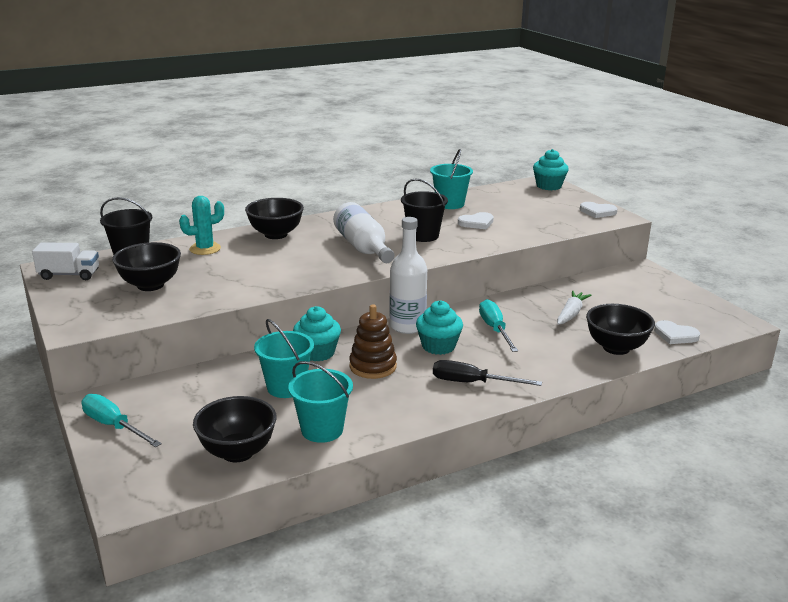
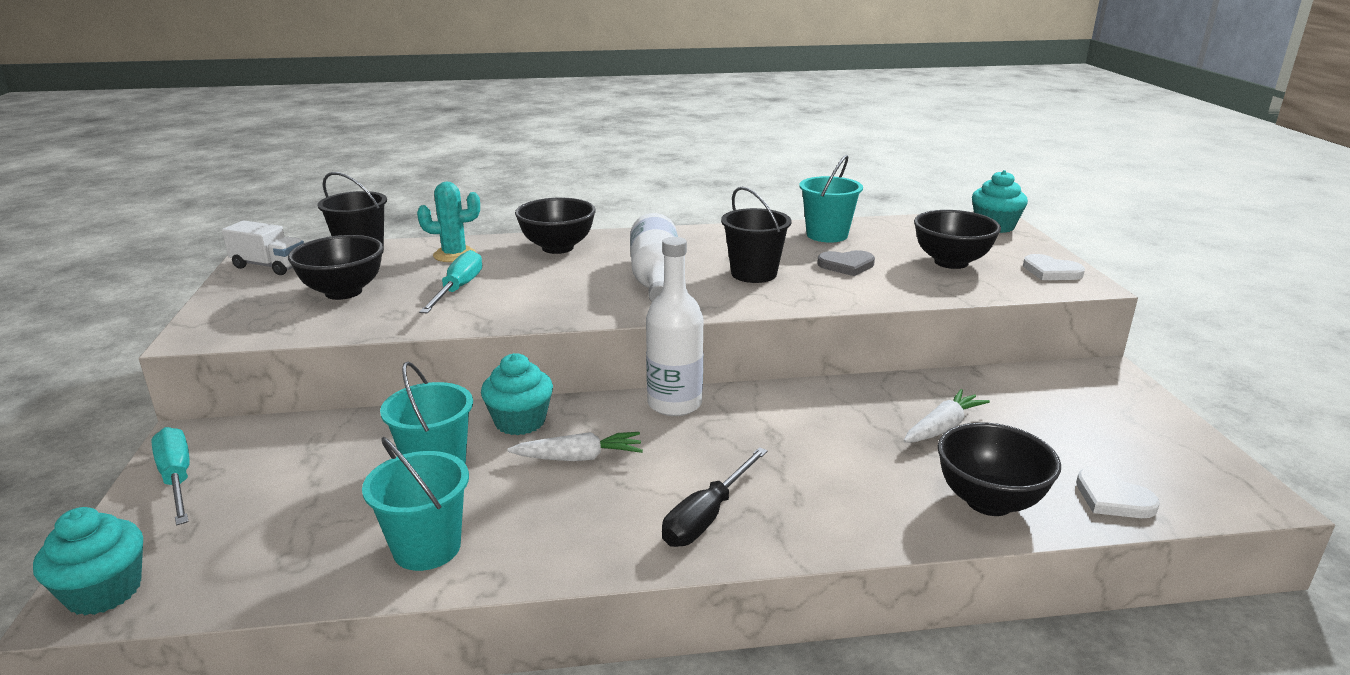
camera: 20 degrees right, 0 degrees up
black bowl [193,396,277,462] -> black bowl moved to [914,210,1001,269]
brown stacking toy [349,304,397,379] -> white carrot [507,432,643,461]
turquoise cupcake [416,300,463,355] -> turquoise cupcake moved to [33,507,143,615]
black screwdriver [433,360,542,386] -> black screwdriver turned 90 degrees counterclockwise [662,447,768,547]
white heart [458,212,494,229] -> grey heart [817,250,875,276]
turquoise screwdriver [479,299,518,352] -> turquoise screwdriver moved to [419,250,482,313]

